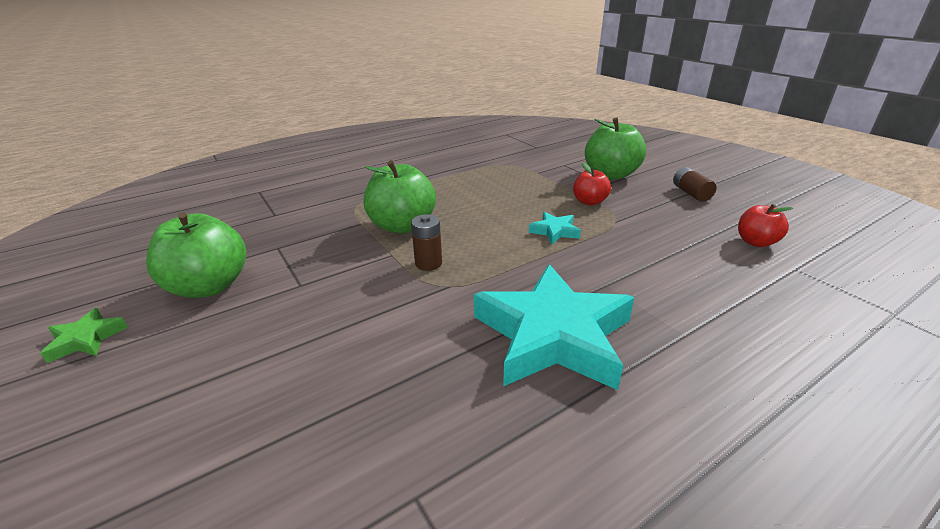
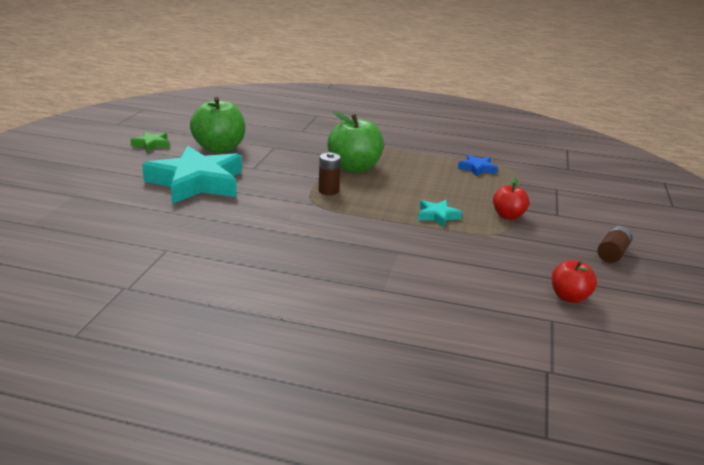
camera: 45 degrees right, 5 degrees down
turquoise star [474,264,634,390] -> turquoise star moved to [142,146,242,204]
green apple [585,117,646,180] -> none
none -> blue star [458,154,498,177]

